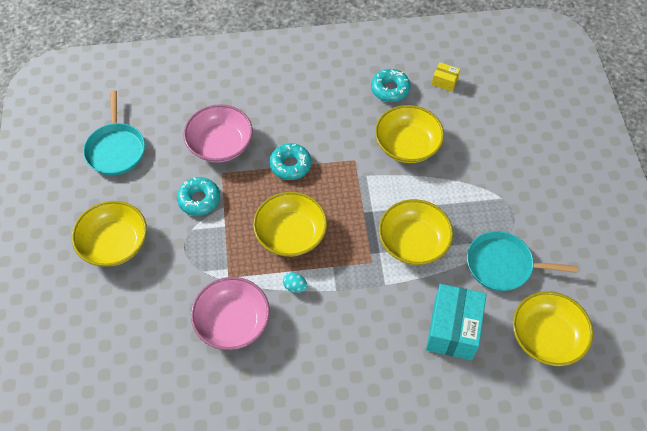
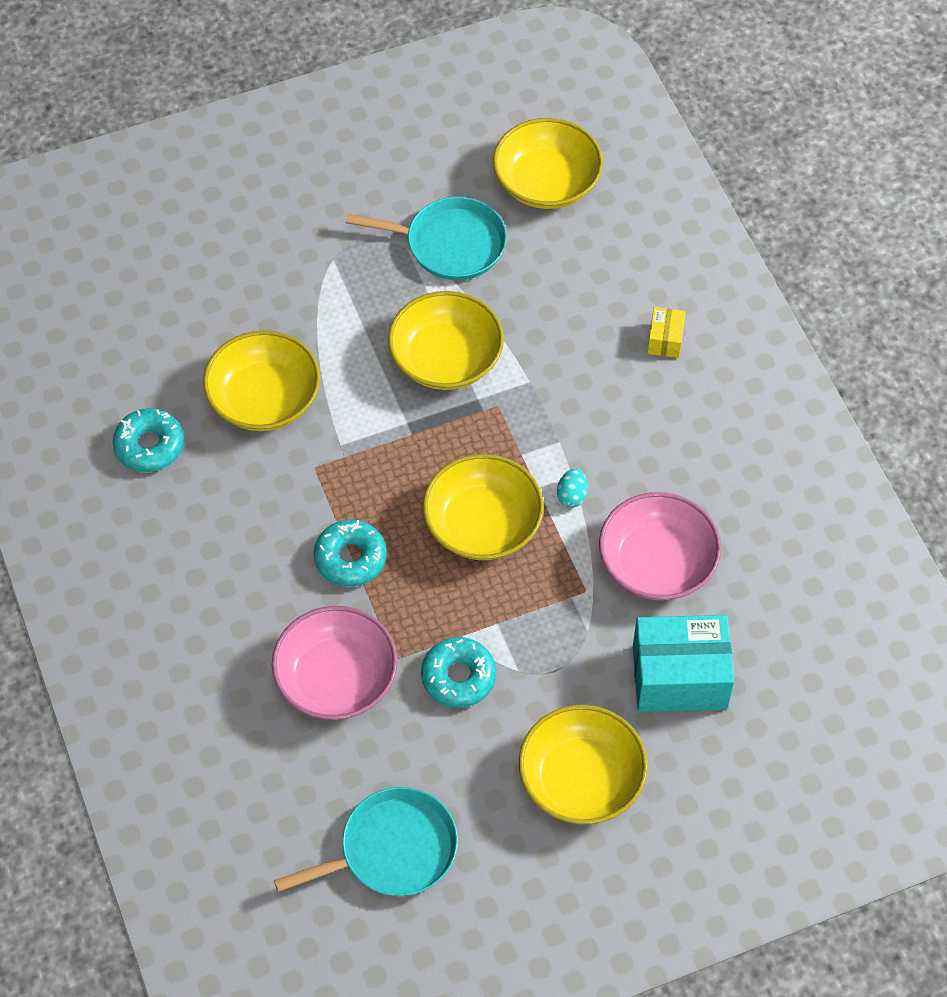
camera: 105 degrees left, 0 degrees up
turquoise box [426,284,487,360] -> turquoise box moved to [633,615,734,712]
yellow box [432,62,460,92] -> yellow box moved to [648,307,686,358]
turquoise pan [467,231,578,291] -> turquoise pan turned 75 degrees counterclockwise [346,197,507,280]

